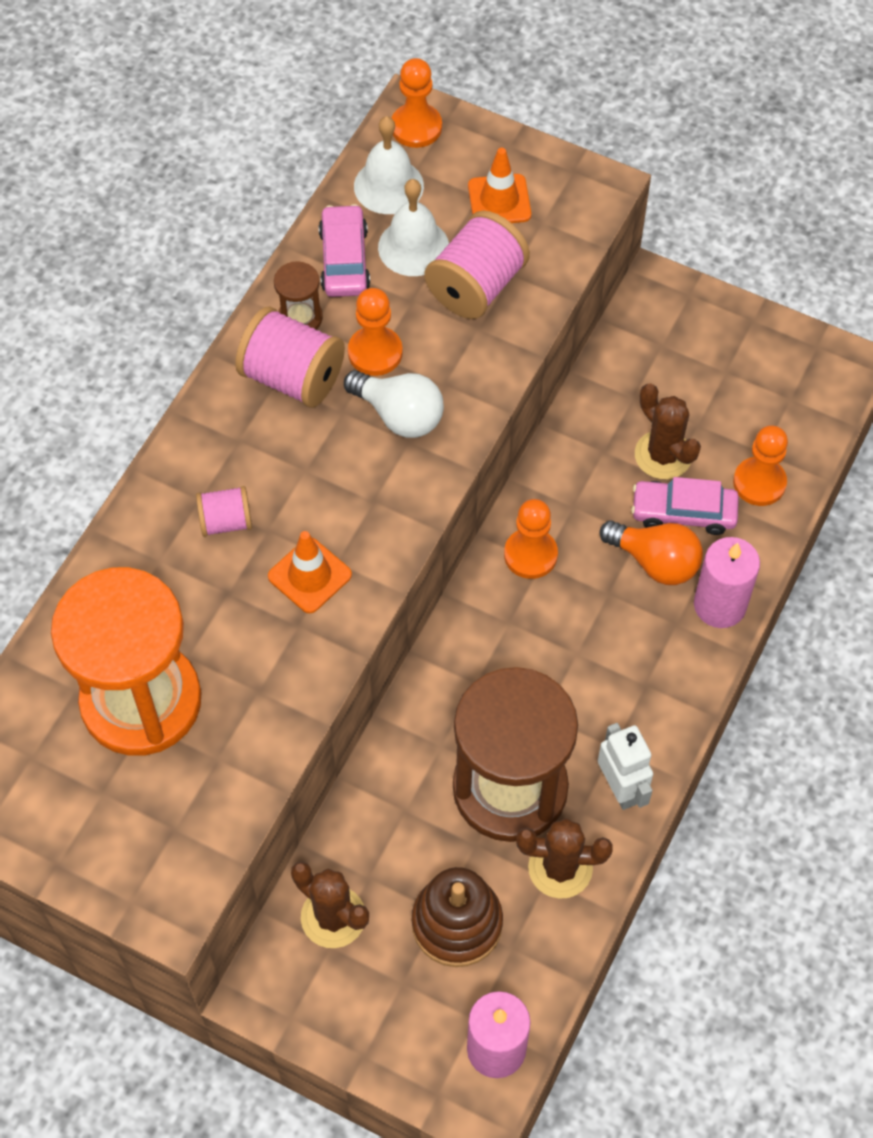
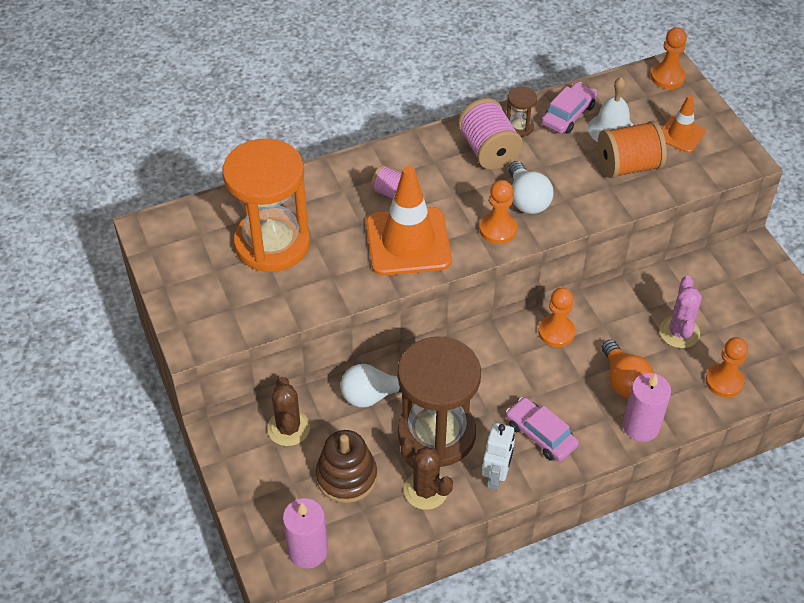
camera: 40 degrees right, 10 degrees down
orange traffic cone [268,531,352,613] -> orange traffic cone [366,166,452,276], size x1.89
orange pawn [348,288,403,376] -> orange pawn moved to [480,180,517,244]
white bell [354,116,424,214] -> none
pink spool [425,211,530,319] -> orange spool [598,121,667,178]
pink car [631,477,739,535] -> pink car moved to [506,397,579,462]
brown cactus [635,383,701,479] -> pink cactus [659,276,702,348]
none -> white light bulb [340,364,402,408]

